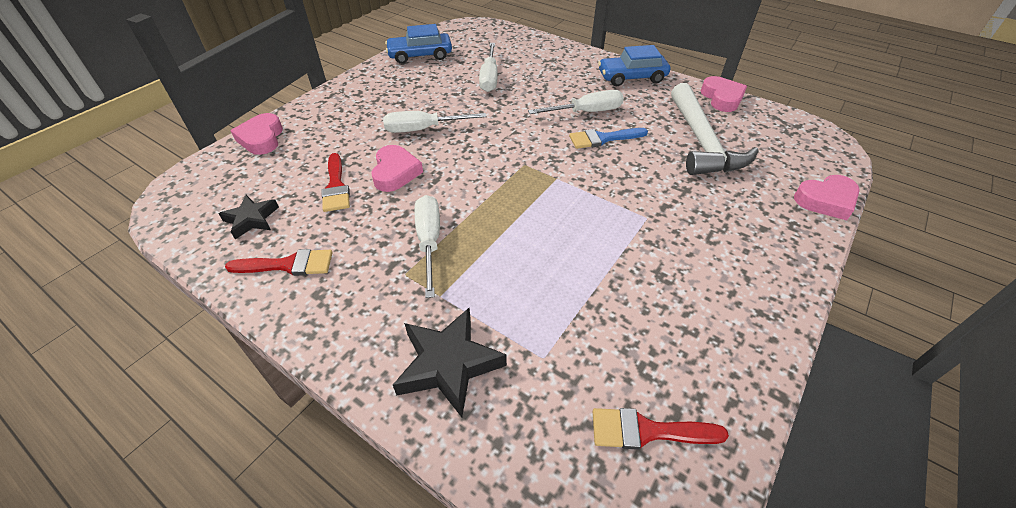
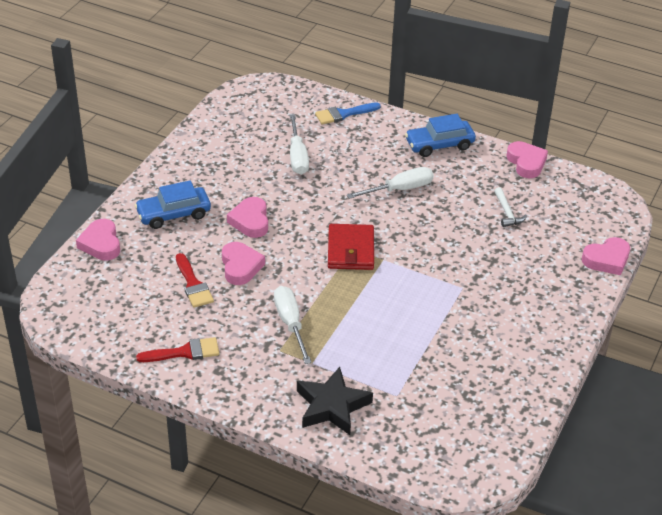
camera: 10 degrees left, 5 degrees down
black star [218,195,279,240] -> none
white screwdriver [383,111,486,133] -> pink heart [227,197,268,238]
blue car [385,24,452,64] -> blue car moved to [135,180,211,229]
blue brush [569,128,648,149] -> blue brush moved to [315,102,381,125]
red brush [593,408,729,450] -> none
white hammer [671,83,758,175] -> white hammer [494,187,527,227], size x0.43
none -> red wallet [328,224,374,270]

